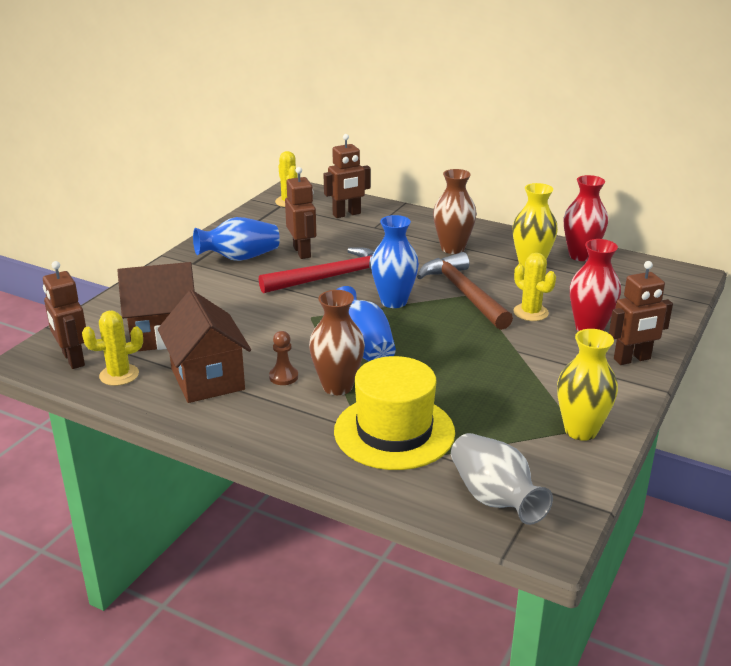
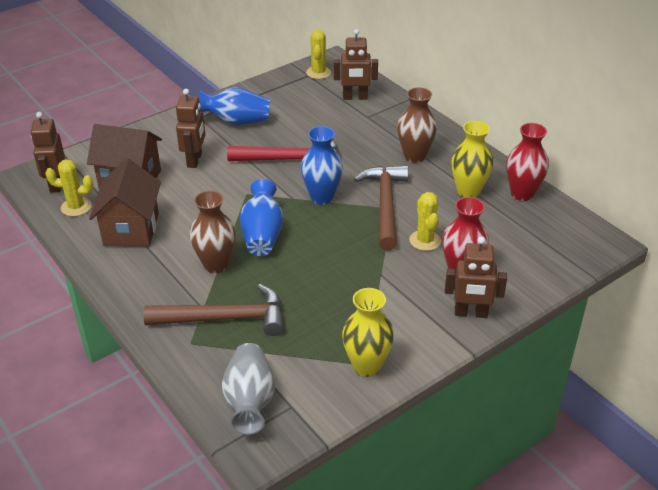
camera: 25 degrees right, 10 degrees up
brown pawn [269,331,298,385] -> none
brown robot [285,167,316,259] -> brown robot moved to [176,89,205,168]
yellow hat [334,356,455,470] -> brown hammer [143,284,283,336]

